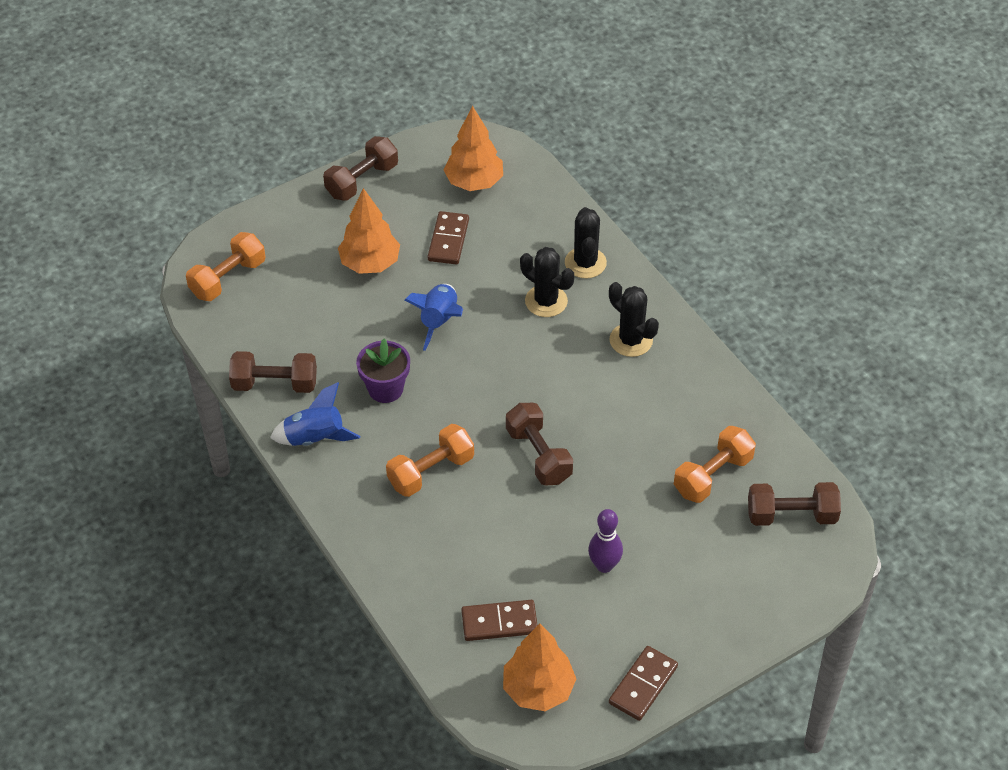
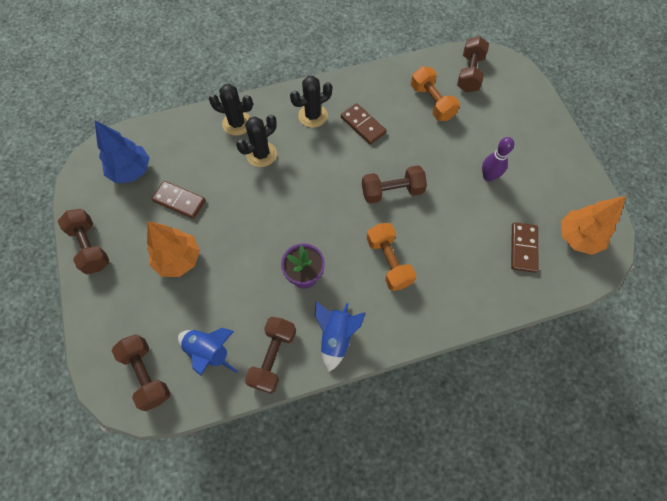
camera: 75 degrees left, 15 degrees up
orange dumbbell [186,232,266,301] -> brown dumbbell [112,334,171,411]
blue rocket [404,284,463,351] -> blue rocket moved to [178,328,238,376]
orange tree [444,106,503,191] -> blue tree [95,120,150,184]
brown domino [609,646,678,721] -> brown domino moved to [341,103,387,145]

